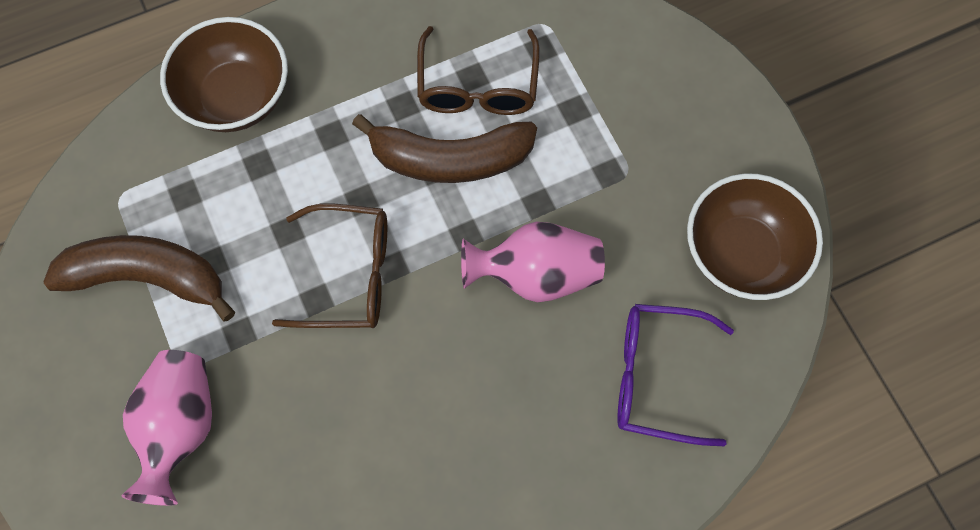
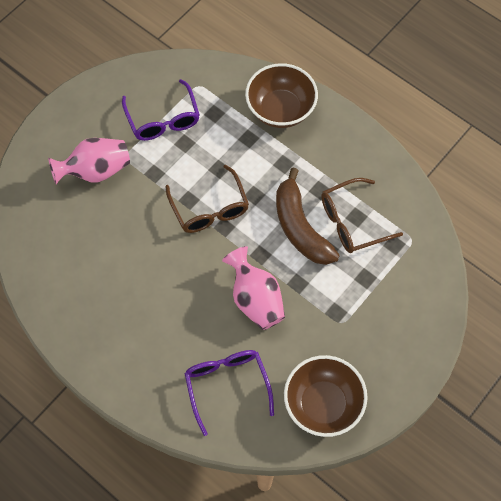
camera: 65 degrees right, 5 degrees down
brown banana [43,235,235,322] -> purple glasses [122,79,200,141]

